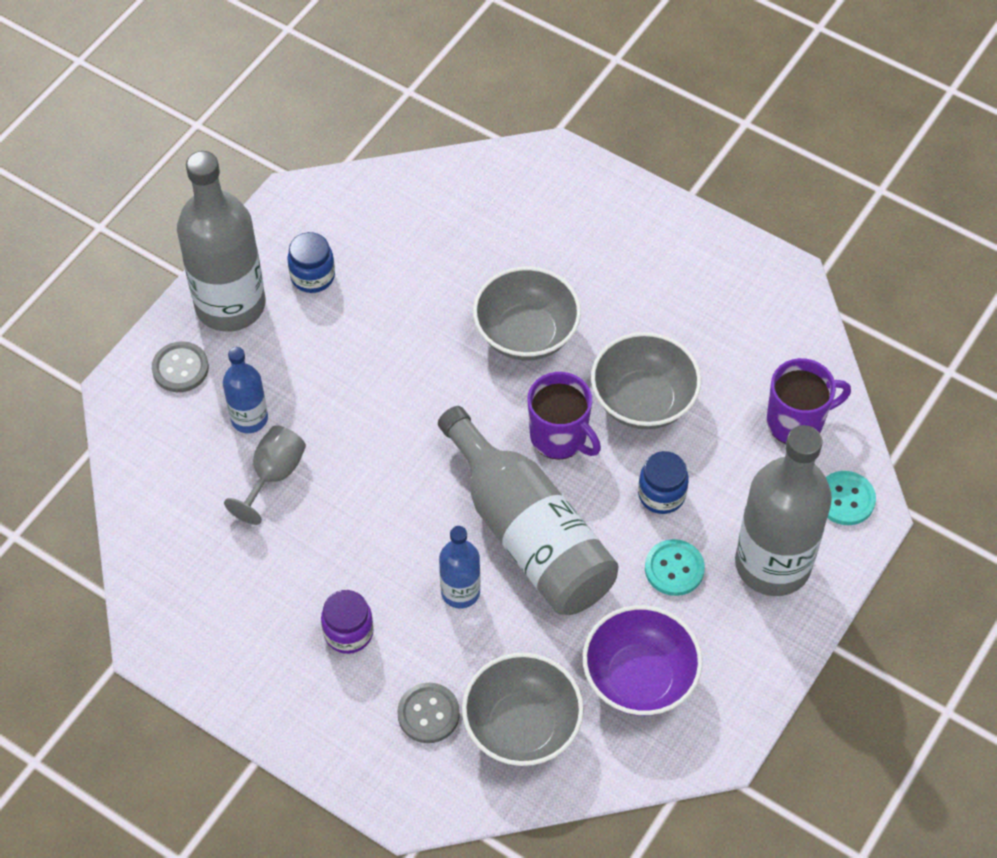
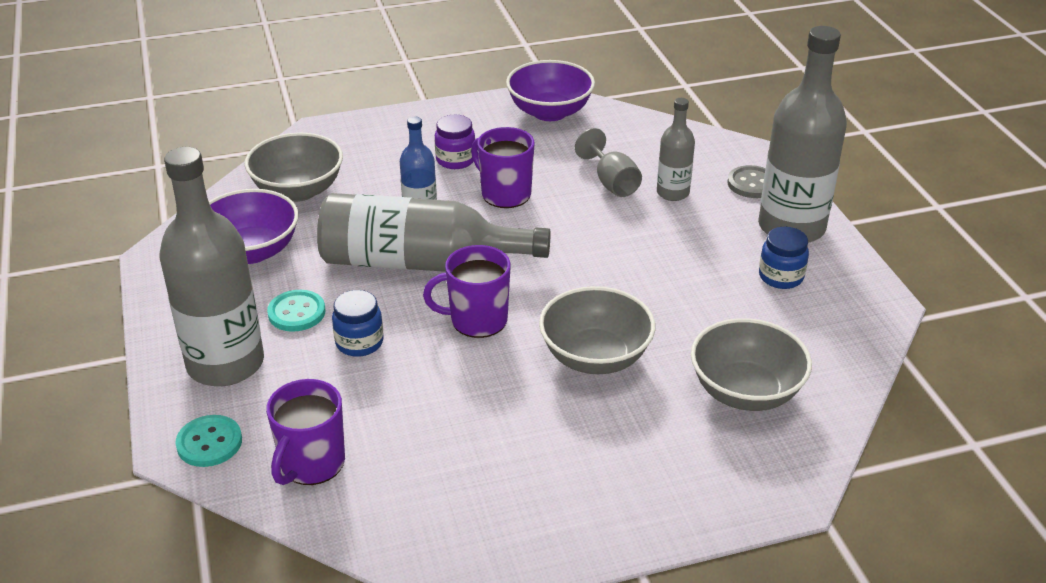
camera: 130 degrees right, 20 degrees down
blue bottle [223,347,268,433] -> grey bottle [657,98,695,201]
grey button [397,683,460,743] -> none
grey bowl [591,332,701,429] -> grey bowl moved to [691,318,812,411]
none -> purple mug [471,127,534,208]
none -> purple bowl [506,60,595,121]

